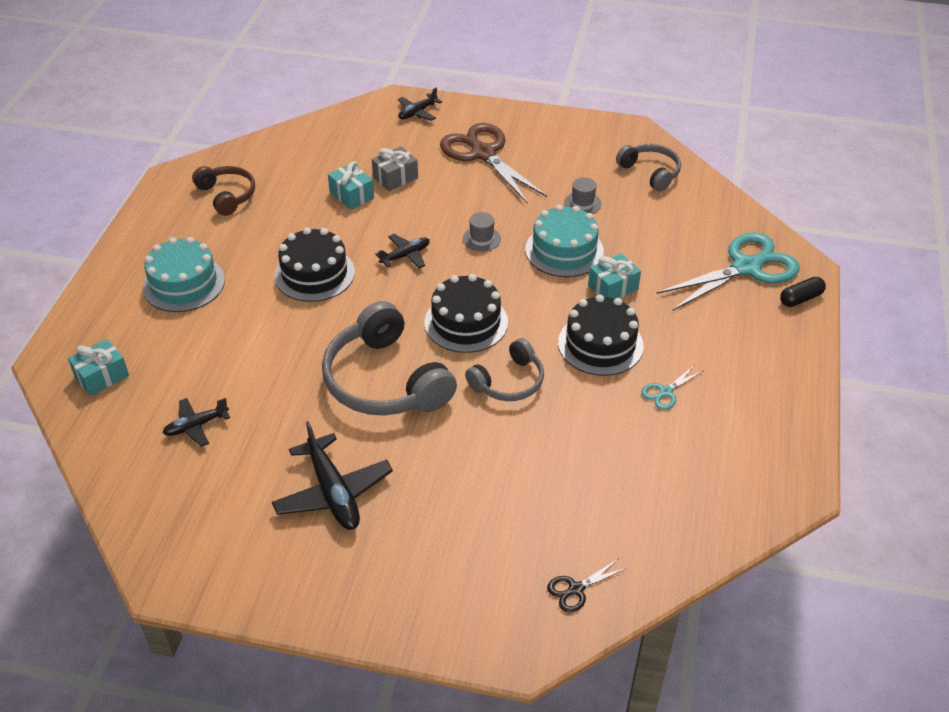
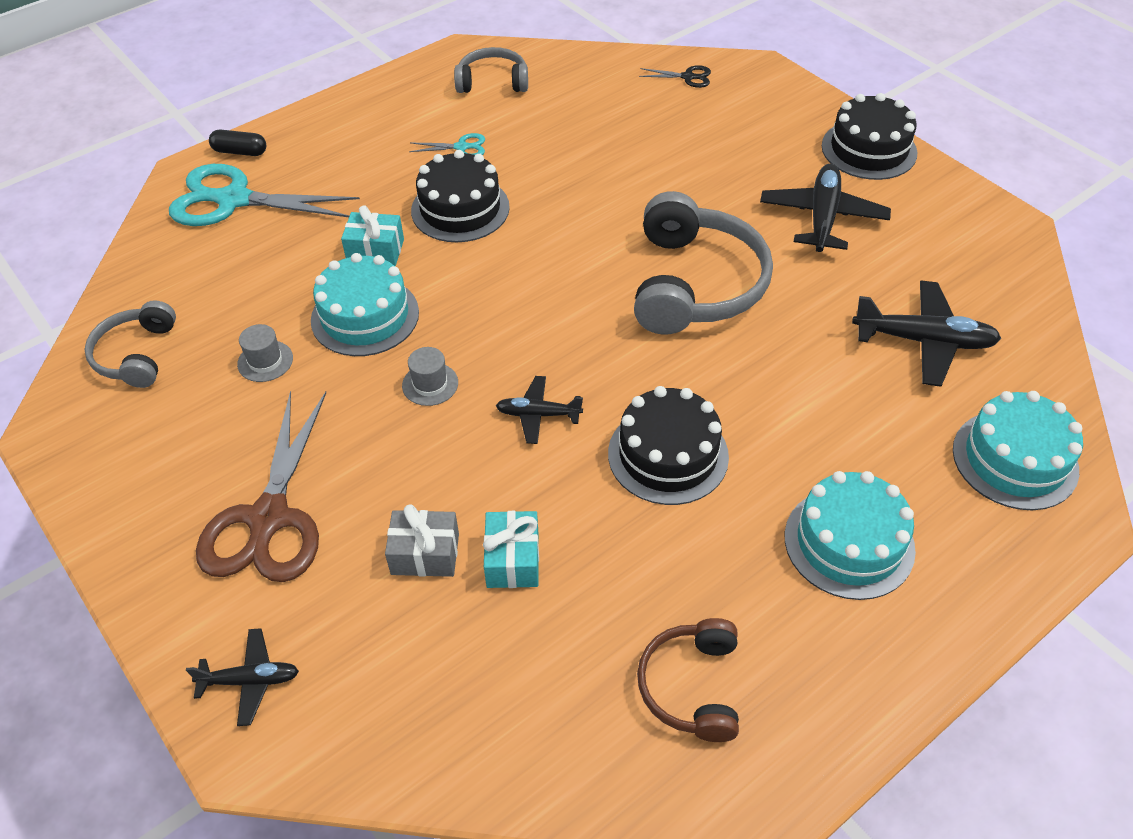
camera: 140 degrees left, 5 degrees up
turquoise gift [68,339,129,396] -> turquoise cake [953,391,1083,510]
black plane [163,398,230,447] -> black plane [852,280,1001,387], size x1.73
black cake [425,274,508,353] -> black cake moved to [822,93,917,180]
grey headphones [465,338,544,401] -> grey headphones moved to [454,47,528,93]

